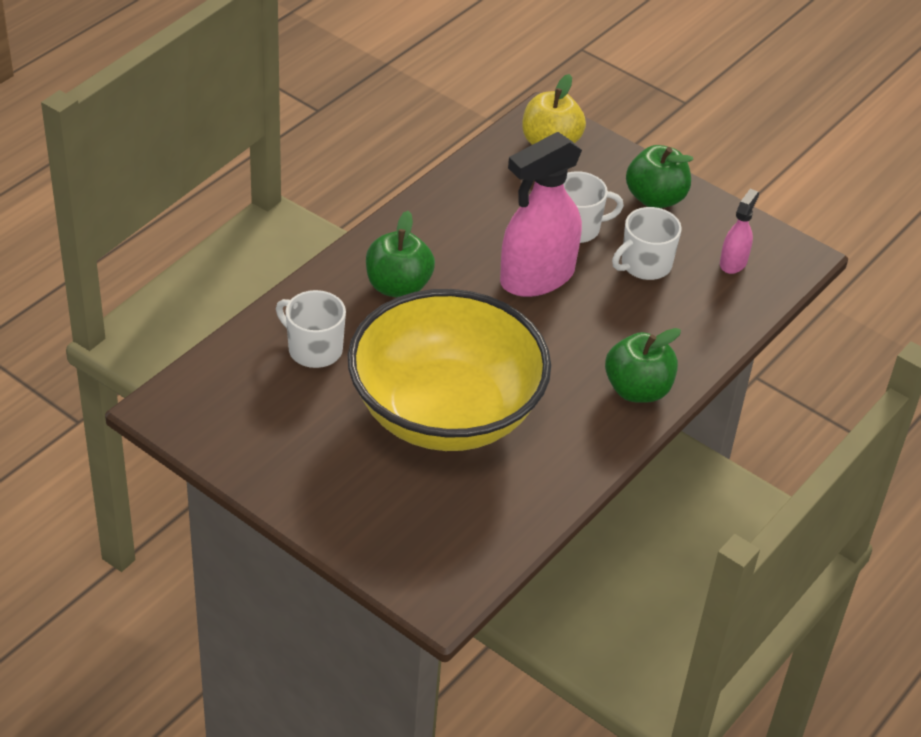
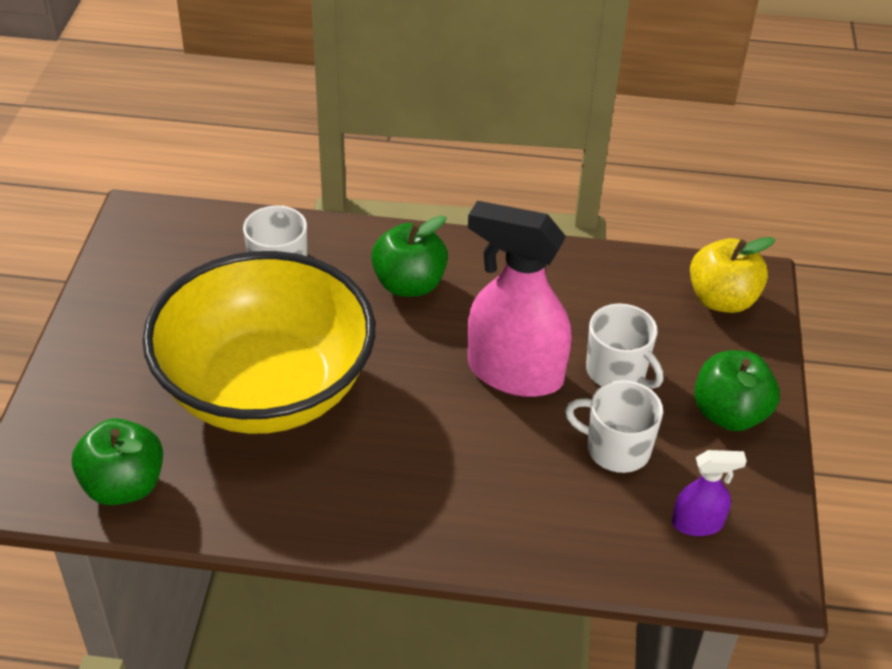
camera: 60 degrees right, 0 degrees up
green apple [605,328,681,403] -> green apple moved to [72,418,163,505]
pink spray bottle [720,189,759,274] -> purple spray bottle [672,450,747,536]

